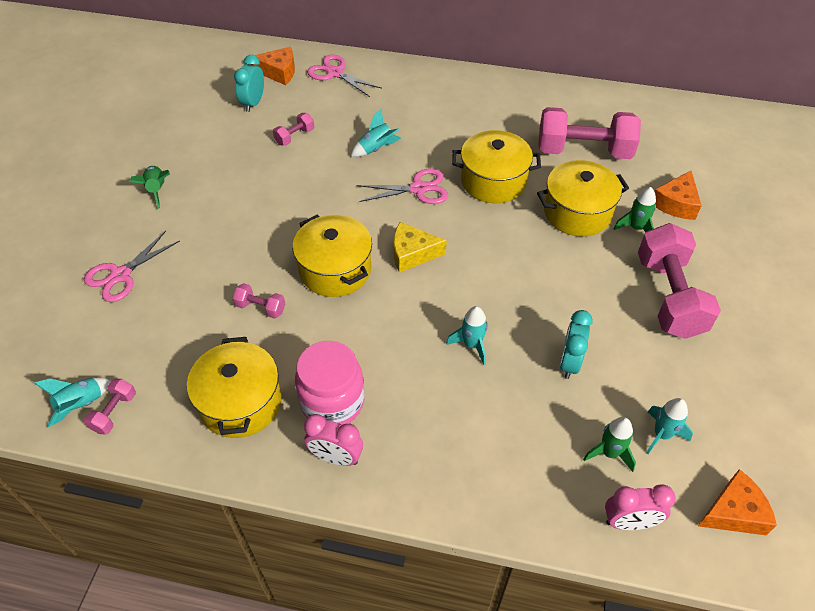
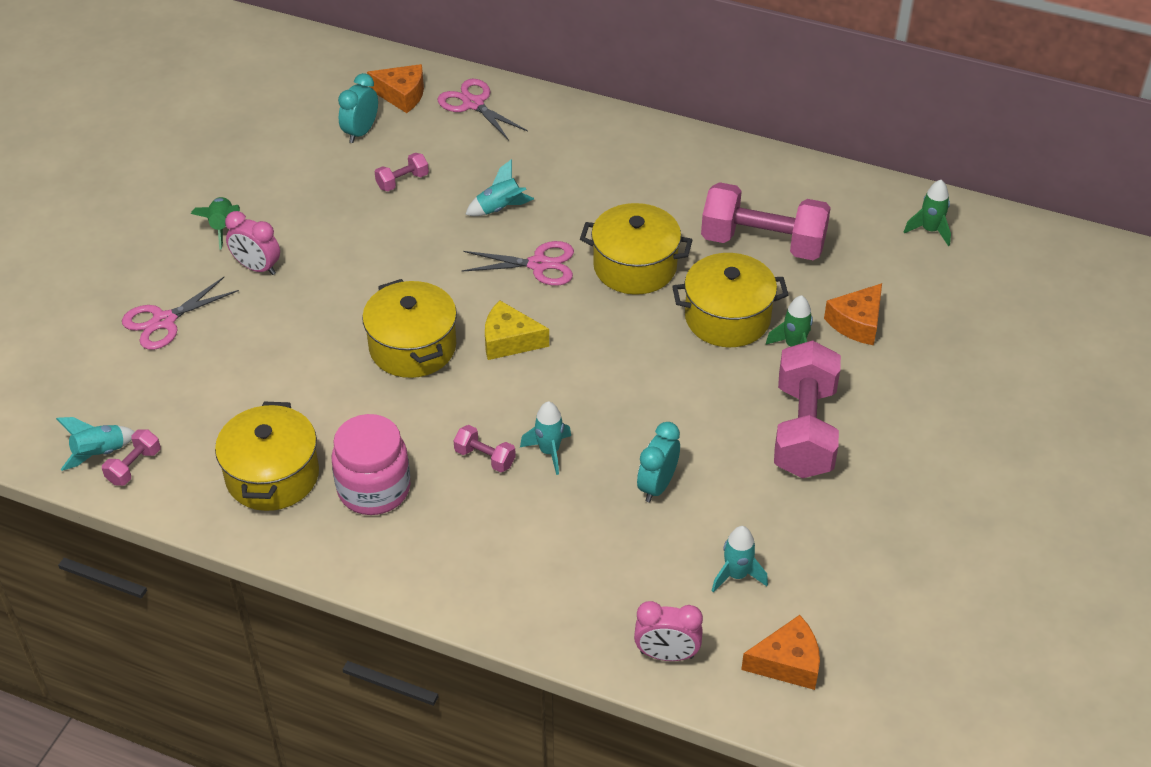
camera: 10 degrees right, 5 degrees down
pink dumbbell [232,283,285,319] -> pink dumbbell moved to [453,425,516,473]
pink clock [304,414,363,466] -> pink clock moved to [225,211,280,275]
green rocket [583,417,636,472] -> green rocket moved to [904,180,951,246]

